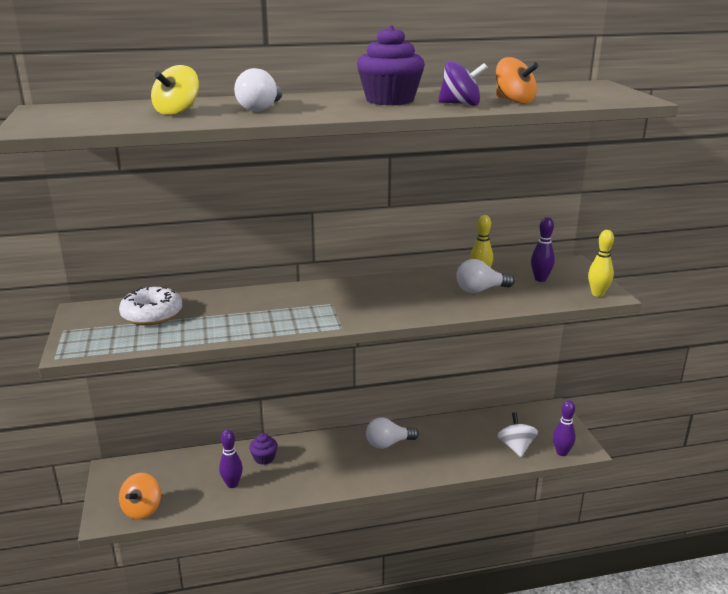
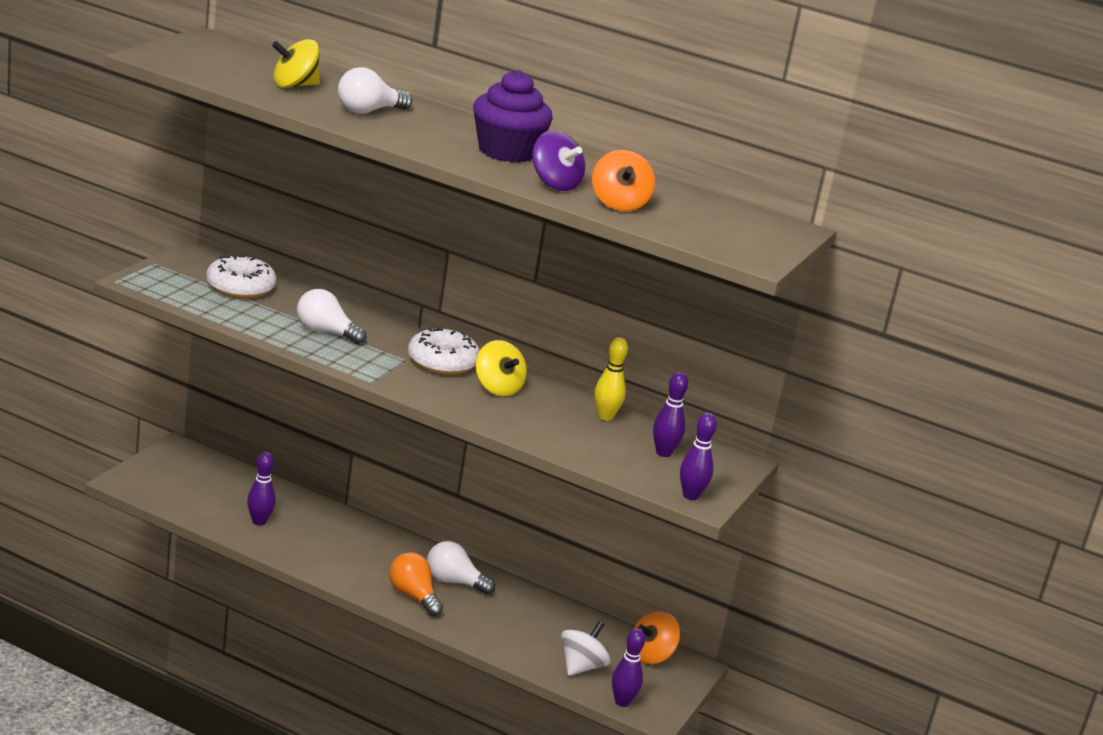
camera: 35 degrees right, 0 degrees up
orange spinning top [119,473,161,520] -> orange spinning top moved to [634,611,680,664]
purple cupcake [249,433,278,465] -> none
white light bulb [456,259,515,293] -> white light bulb moved to [297,289,366,344]
yellow bowling pin [588,230,614,297] -> purple bowling pin [680,413,717,500]
none -> orange light bulb [389,552,443,616]
none -> white donut [408,328,480,375]
none -> yellow spinning top [476,340,527,396]

